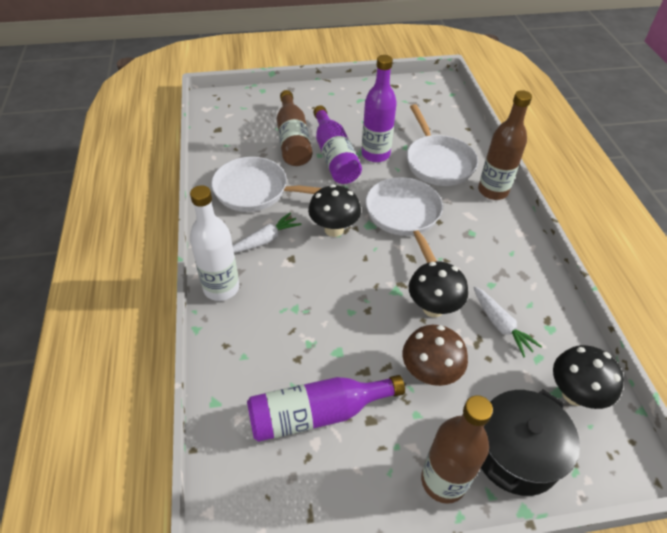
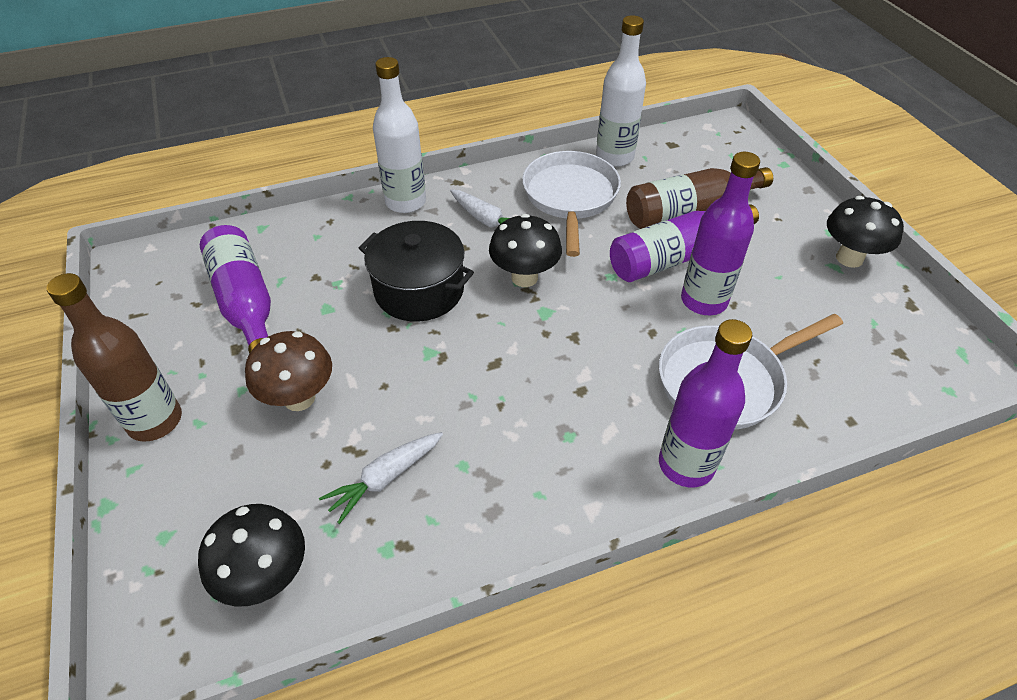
camera: 80 degrees right, 0 degrees up
white pan [366,177,443,263] -> none
black mushroom [409,261,468,317] -> black mushroom moved to [827,196,904,268]
brown bottle [478,90,532,200] -> purple bottle [659,319,752,488]
black pot [481,389,580,496] -> black pot moved to [359,221,474,322]
none -> white bottle [596,15,646,167]

